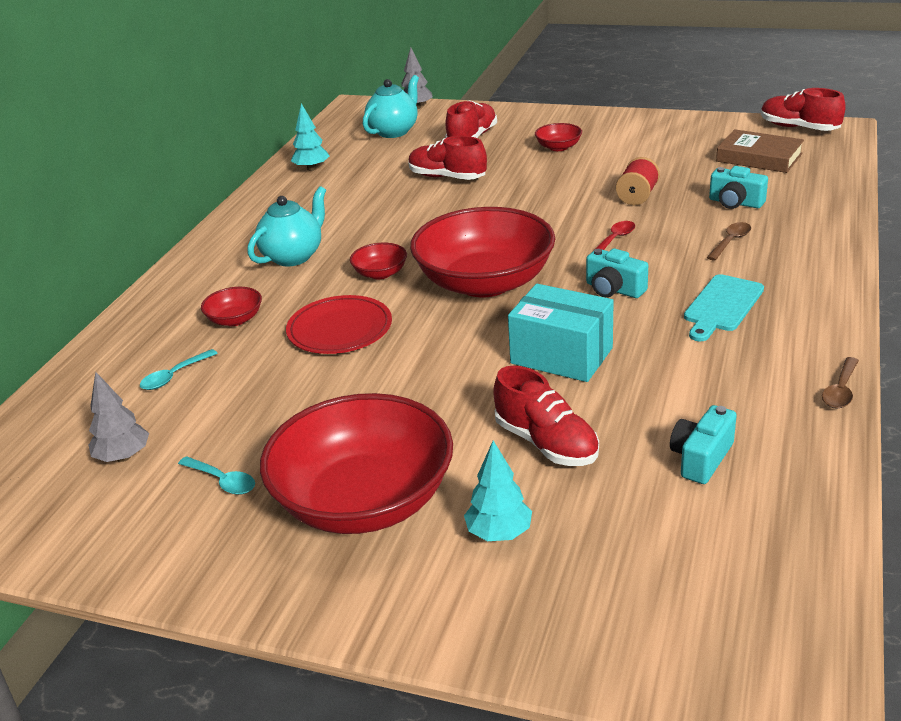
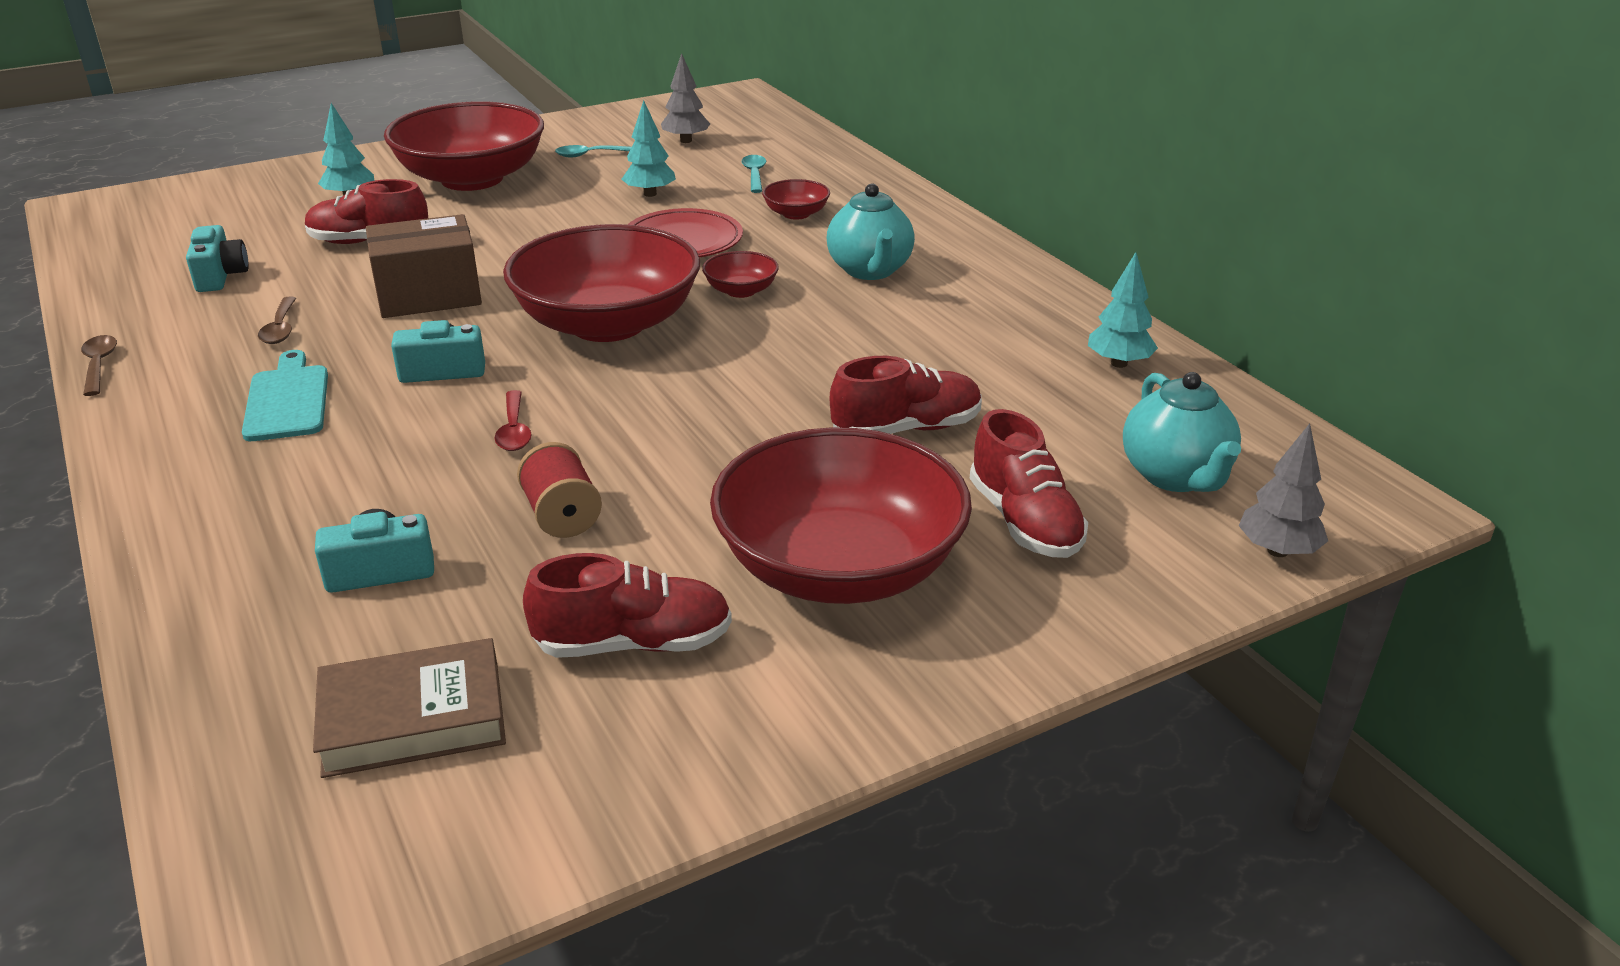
camera: 130 degrees right, 0 degrees up
turquoise box [508,284,614,382] -> brown box [366,214,482,318]
red bowl [535,123,582,151] -> red bowl [710,427,972,604], size x2.40
brown spoon [707,222,751,261] -> brown spoon moved to [258,296,296,344]
red shoe [761,88,846,131] -> red shoe moved to [523,553,732,658]
none -> turquoise tree [622,100,676,197]

